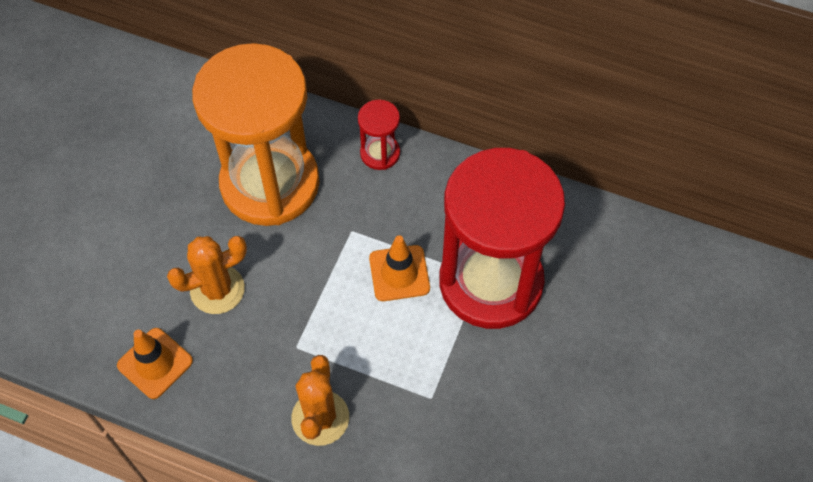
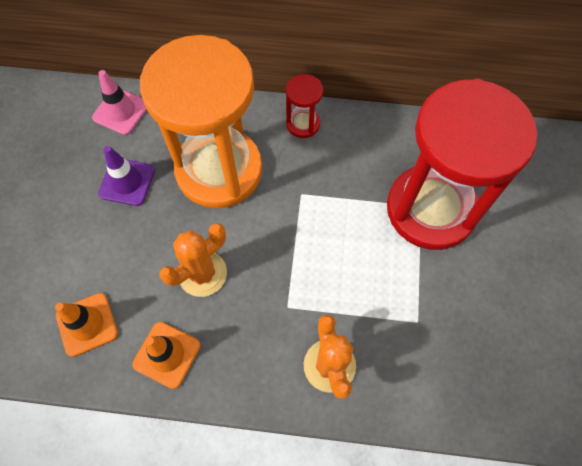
camera: 15 degrees left, 5 degrees up
orange traffic cone [369,235,430,301] -> orange traffic cone moved to [55,293,118,357]
none -> pink traffic cone [92,70,147,135]
none -> purple traffic cone [98,146,155,206]

